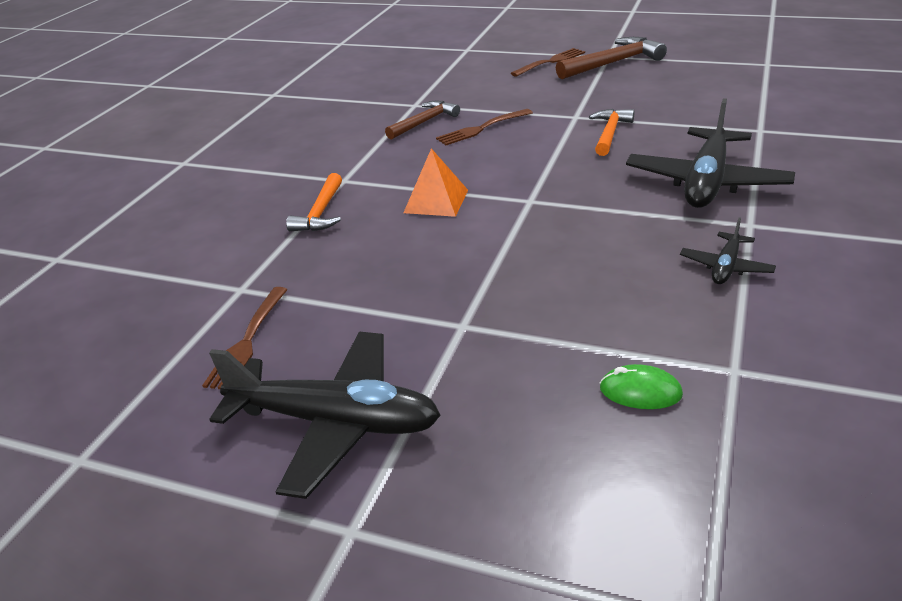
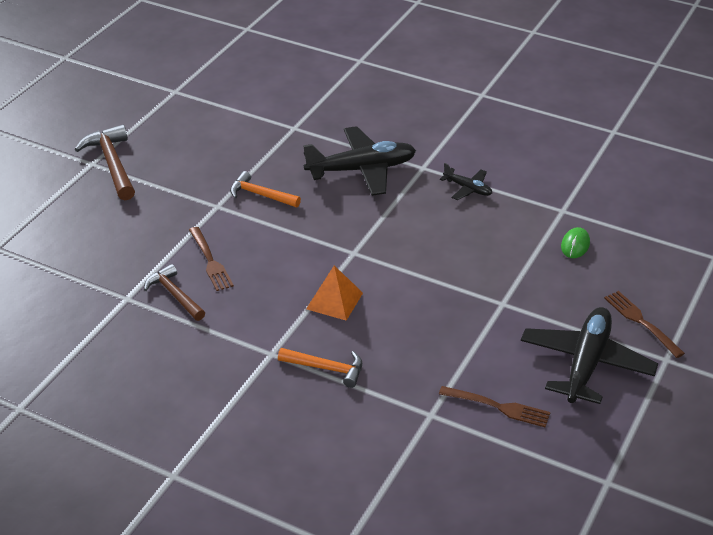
camera: 85 degrees left, 5 degrees up
brown fork [511,48,585,77] -> brown fork moved to [604,291,685,358]
black plane [626,98,795,208] -> black plane turned 45 degrees counterclockwise [303,126,416,196]

